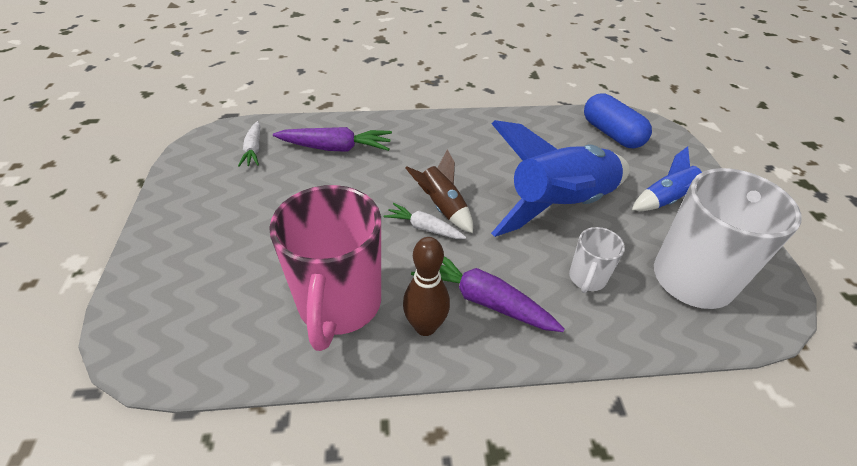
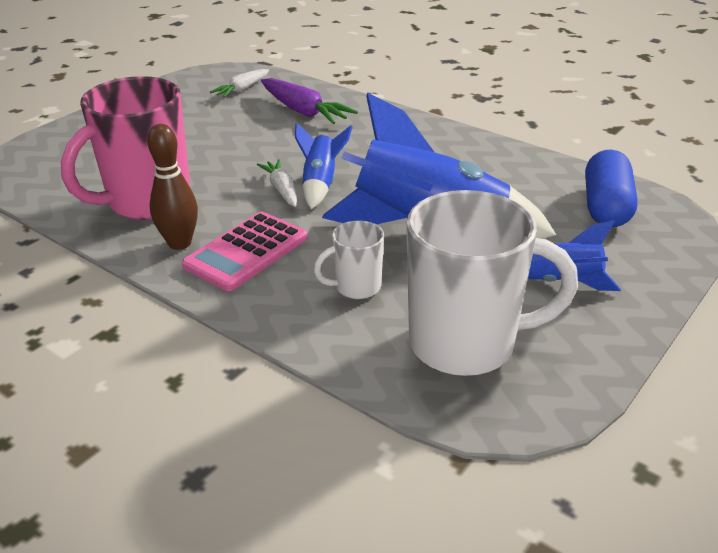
camera: 45 degrees right, 10 degrees down
brown rocket [405,149,473,233] -> blue rocket [295,123,353,209]
purple carrot [411,256,565,332] -> pink calculator [182,212,307,291]

